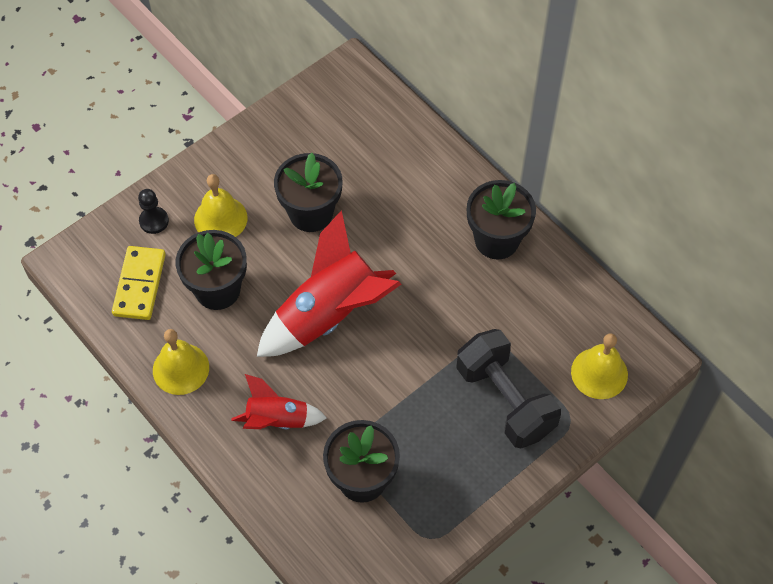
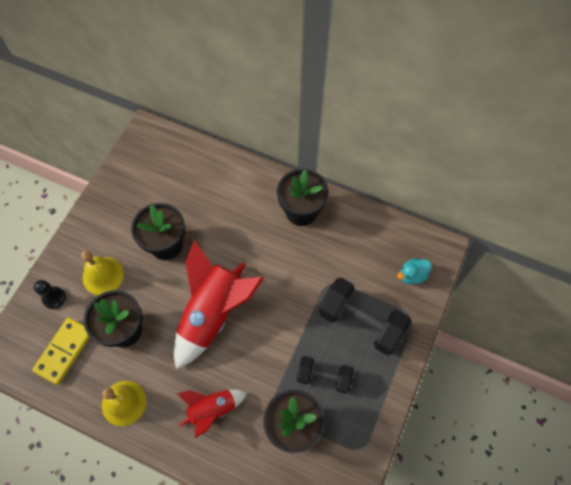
camera: 25 degrees left, 5 degrees up
yellow domino [112,246,166,320] -> yellow domino turned 45 degrees clockwise [32,318,90,385]
yellow bell [571,333,628,399] -> turquoise duck [397,258,432,284]
none -> black dumbbell [297,356,354,394]

